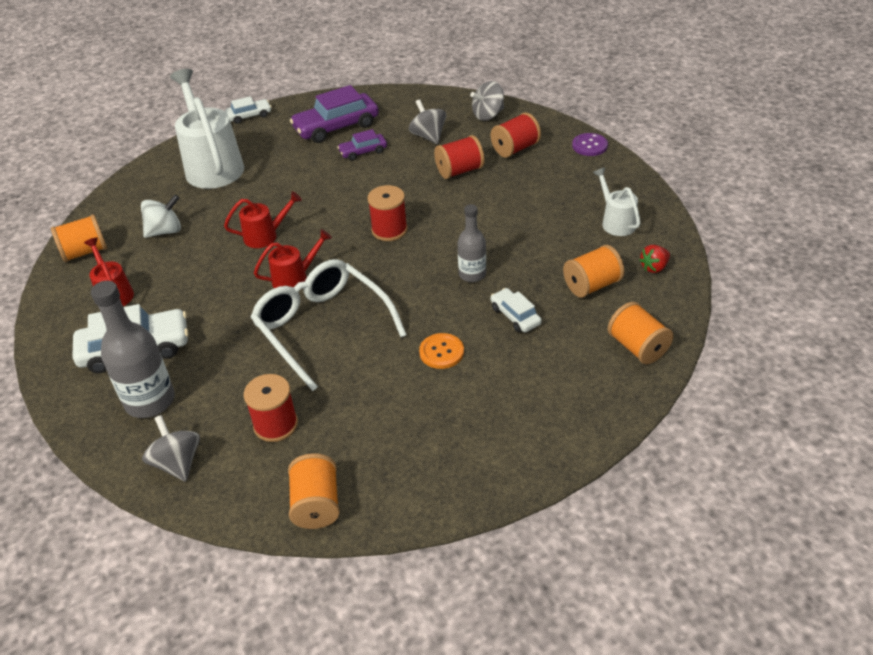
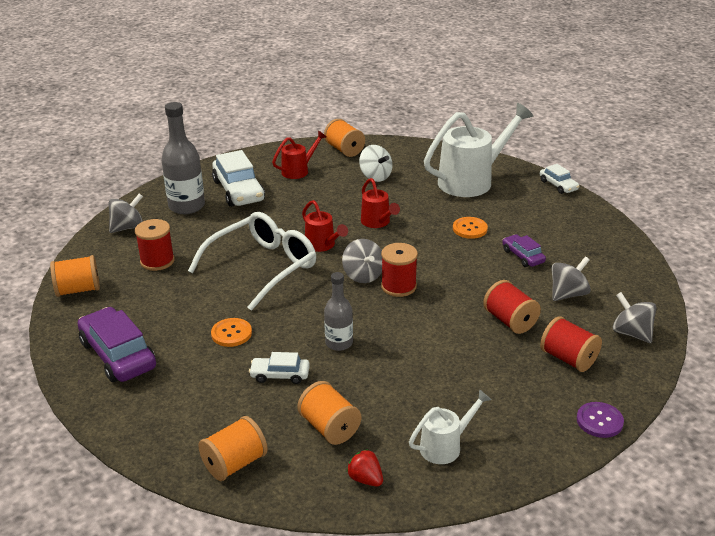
camera: 80 degrees right, 10 degrees down
purple car [290,85,379,143] -> purple car moved to [77,307,156,382]
white car [491,288,542,332] -> white car turned 135 degrees counterclockwise [249,352,310,384]
none -> grey spinning top [342,239,382,283]
none -> orange button [453,217,488,239]

